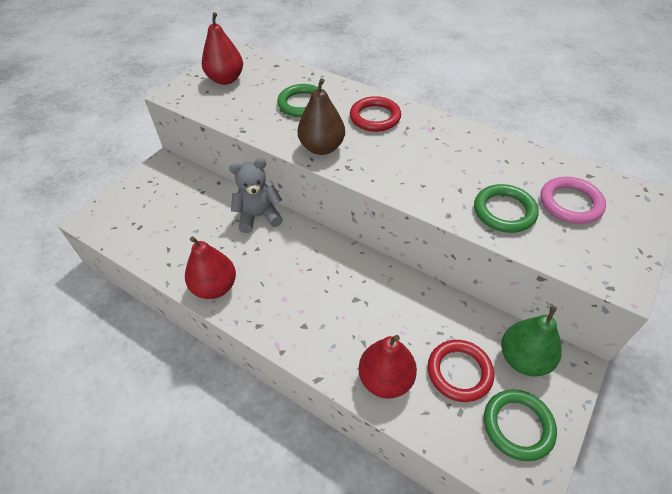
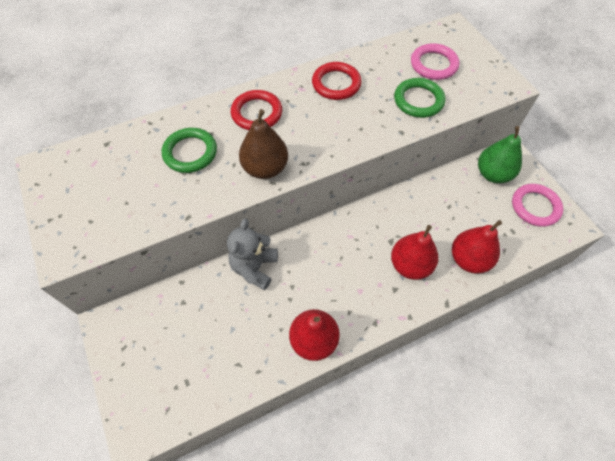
camera: 60 degrees left, 10 degrees up
red pear [202,12,243,85] -> red pear moved to [391,225,438,280]
red ring [428,340,494,402] -> red ring moved to [312,62,362,100]
green ring [484,389,557,461] -> pink ring [512,184,563,227]

